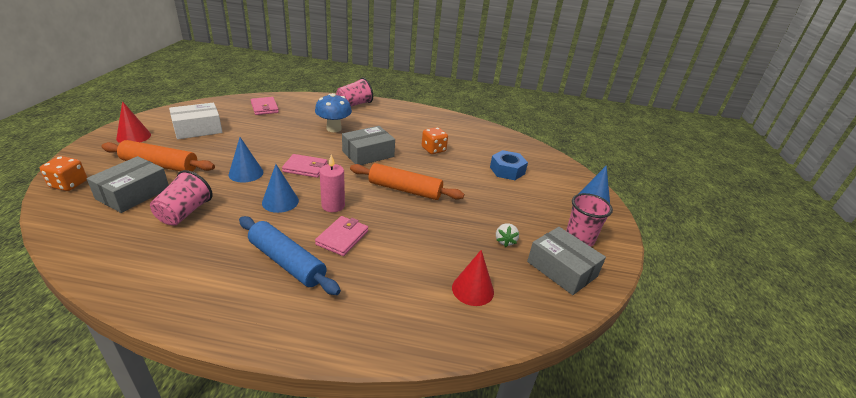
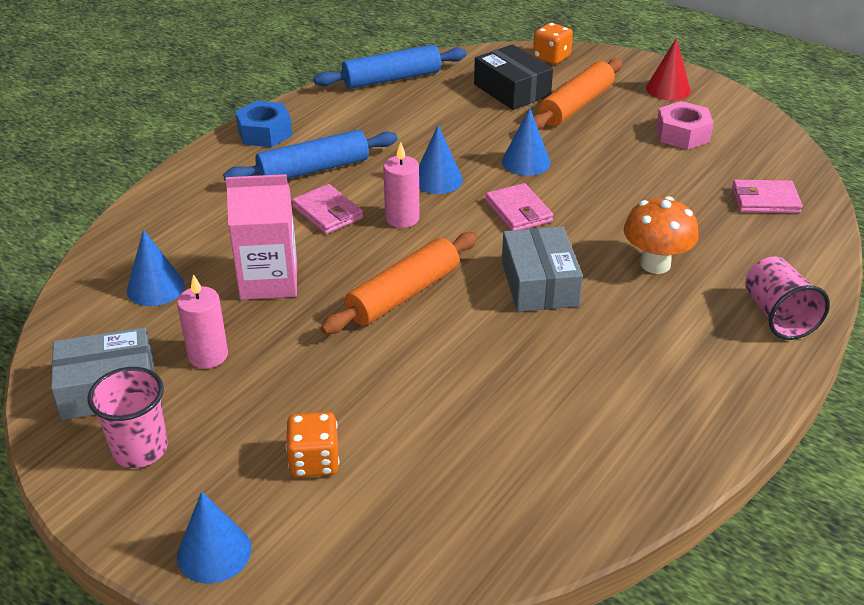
camera: 120 degrees right, 5 degrees up
grey box [87,156,169,213] -> black box [474,44,553,110]
pink cup [150,170,213,225] -> none
white box [169,103,222,139] -> pink nut [656,101,714,150]
pink wallet [282,154,328,178] -> pink wallet turned 60 degrees counterclockwise [485,183,553,231]
blue mushroom [315,93,352,132] -> orange mushroom [624,196,699,274]
orange dice [422,127,448,154] -> orange dice moved to [286,412,339,477]
red cone [452,250,494,306] -> blue cone [127,230,185,306]
blue nut [490,150,528,180] -> blue nut moved to [235,101,292,147]
white strawberry [496,223,519,247] -> pink candle [177,274,228,369]
none -> pink carton [226,174,297,300]
none -> blue rolling pin [314,45,467,89]

